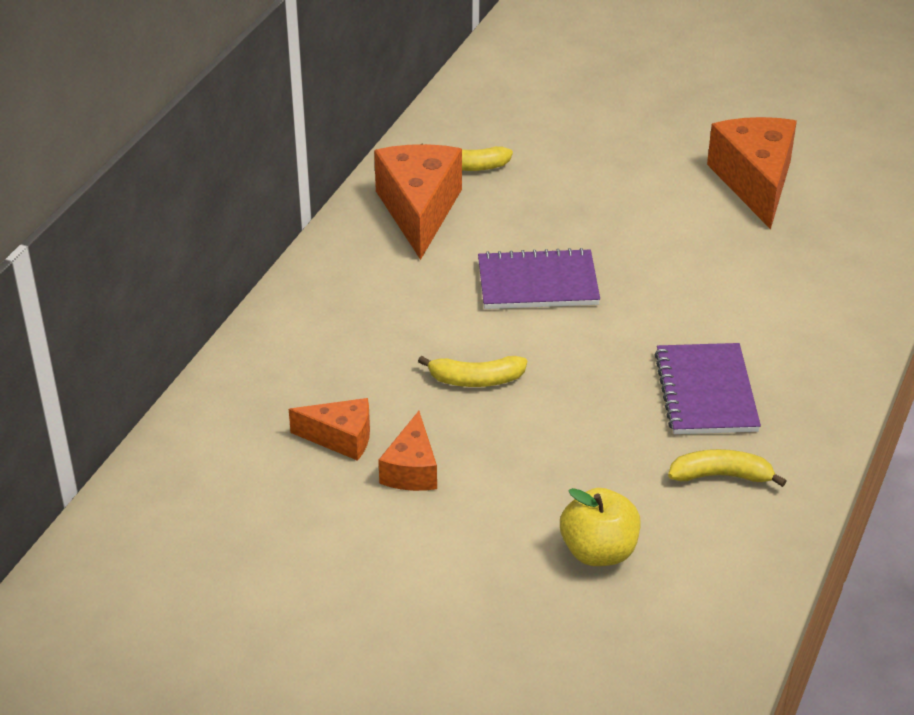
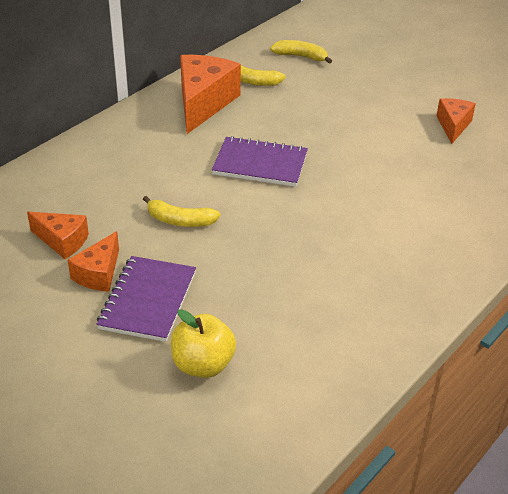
camera: 15 degrees right, 0 degrees up
purple notebook [655,343,761,434] -> purple notebook moved to [96,256,196,342]
yellow banana [668,449,786,487] -> yellow banana moved to [270,40,332,64]
orange cheese [707,117,797,229] -> orange cheese [437,98,476,144], size x0.56

